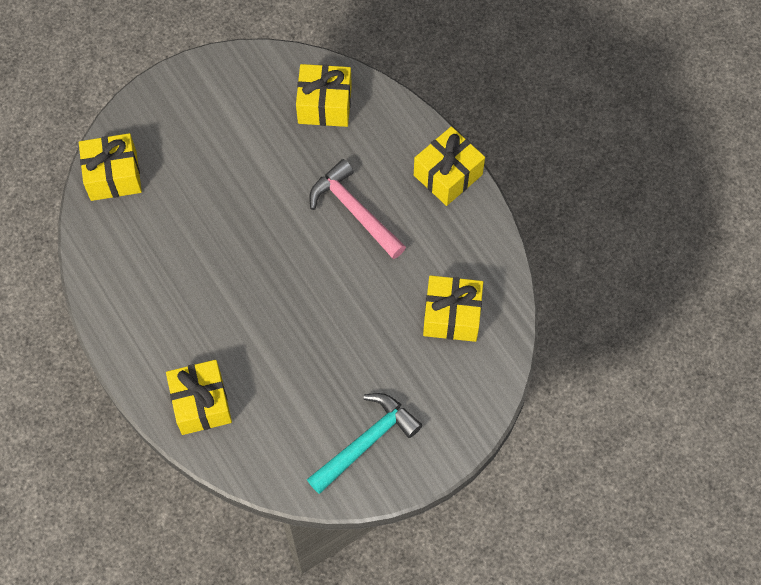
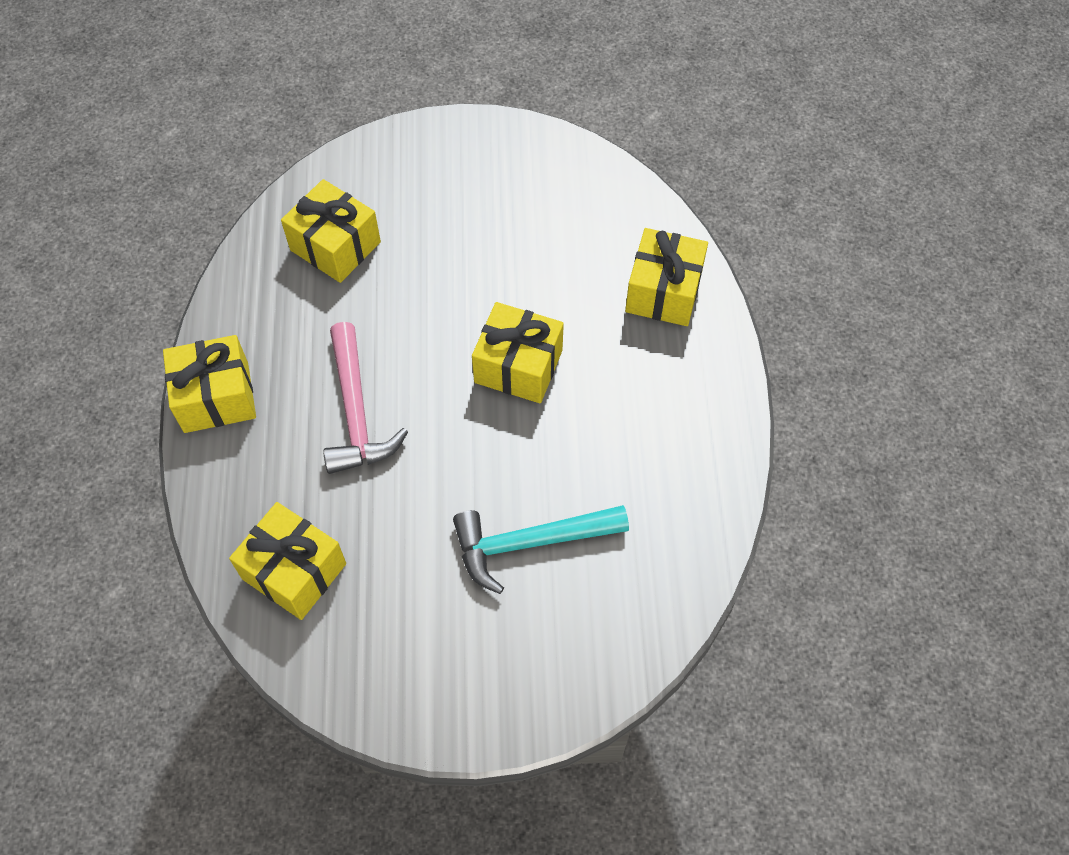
camera: 150 degrees left, 5 degrees down
yellow gift [79,133,142,201] -> yellow gift moved to [472,302,564,403]
turquoise hammer [307,393,422,494] -> turquoise hammer moved to [453,505,629,594]

